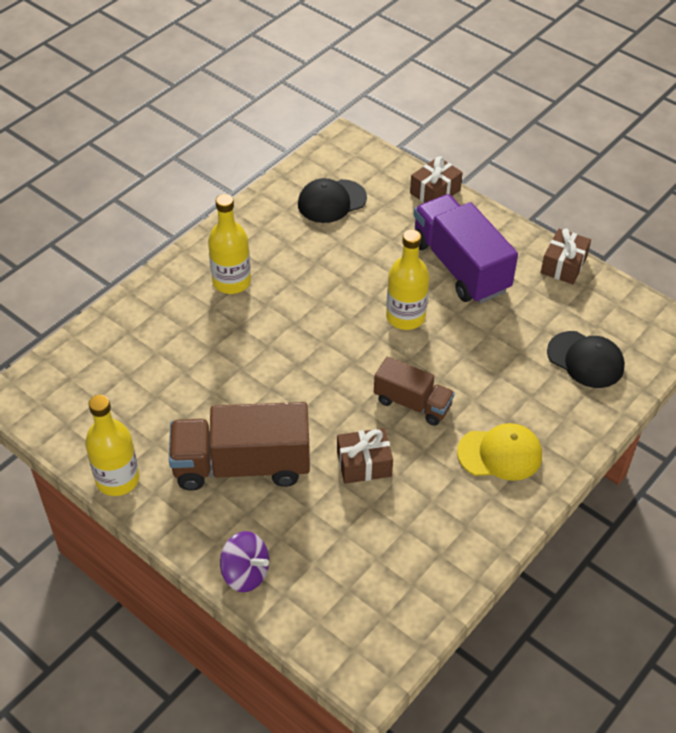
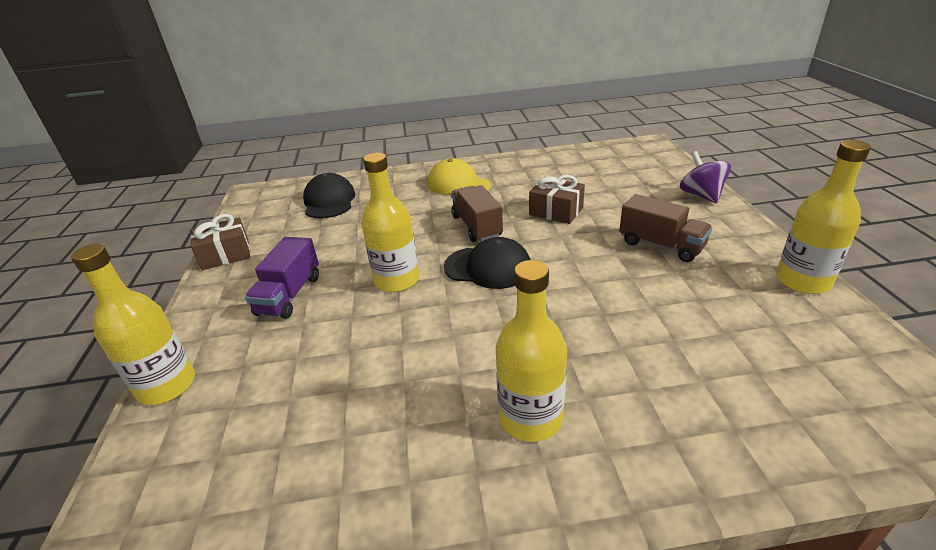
camera: 135 degrees left, 15 degrees down
brown truck [169,402,310,491] -> brown truck [619,194,712,262], size x0.58
black cap [298,178,367,223] -> black cap moved to [444,237,531,289]
brown gift [410,156,463,203] -> yellow bottle [71,244,195,405]
purple truck [414,194,518,304] -> purple truck [245,237,319,319], size x0.58

